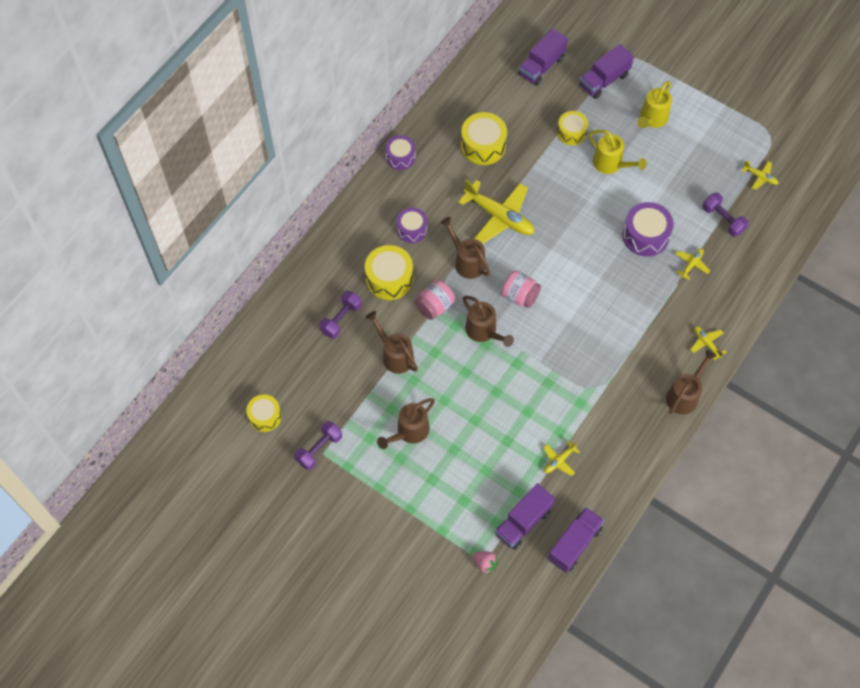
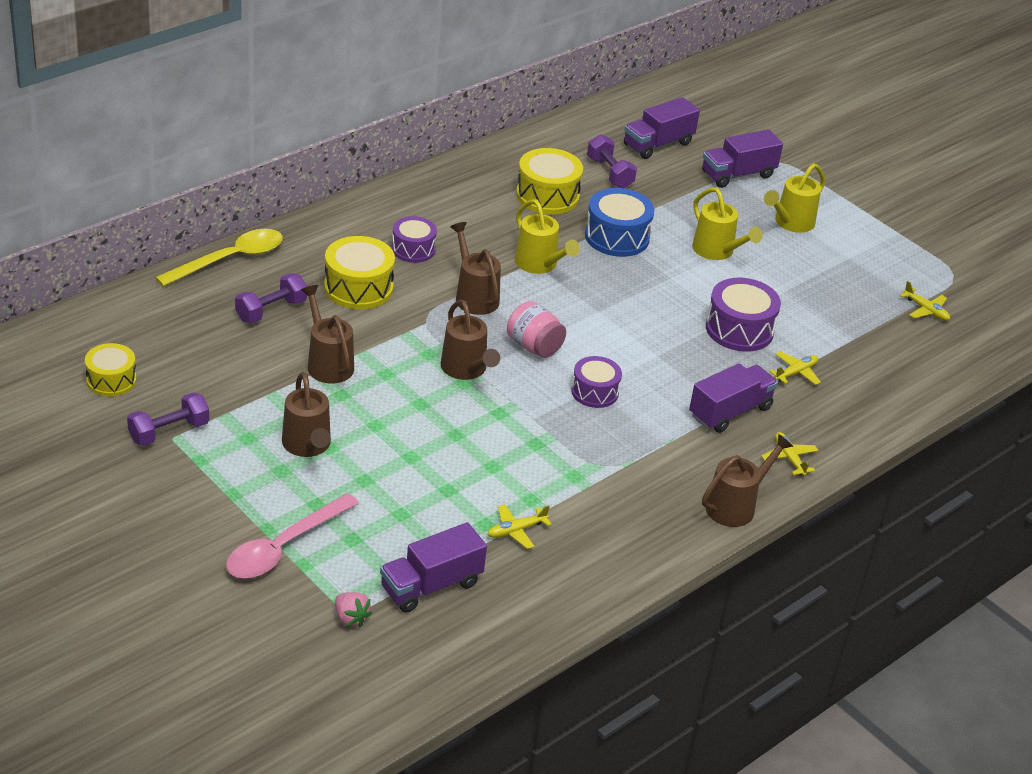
camera: 10 degrees right, 25 degrees down
brown watering can [377,398,435,449] -> brown watering can turned 75 degrees counterclockwise [282,372,331,457]
purple drum [385,135,416,170] -> purple drum moved to [571,356,622,408]
pink jar [415,280,455,320] -> none
yellow plane [458,180,534,244] -> yellow watering can [515,199,580,274]
purple truck [548,507,604,573] -> purple truck moved to [689,363,778,433]
yellow drum [557,111,588,145] -> none
purple dumbbell [702,193,749,237] -> purple dumbbell moved to [587,134,637,188]
none -> yellow spoon [155,229,283,287]
none -> pink spoon [226,493,359,578]
none -> blue drum [585,188,654,257]

